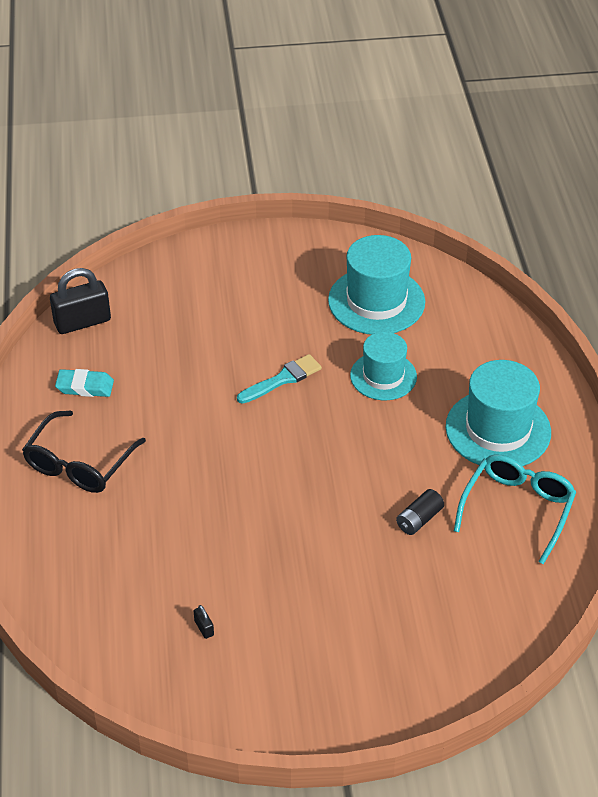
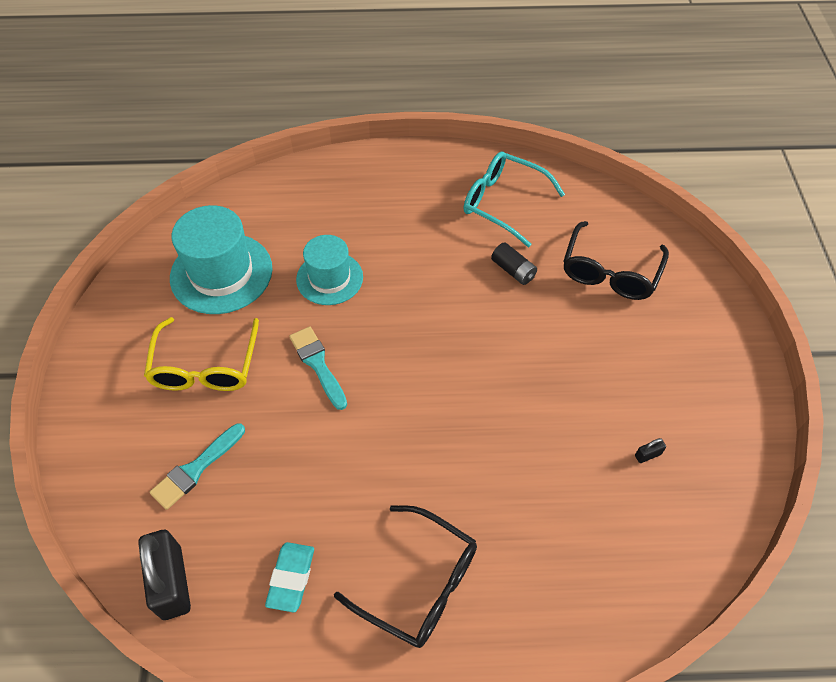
camera: 85 degrees left, 10 degrees up
turquoise hat [446,360,551,466] -> none
none -> yellow glasses [144,317,259,391]
none -> turquoise brush [150,423,245,510]
none -> black glasses [564,221,669,300]

